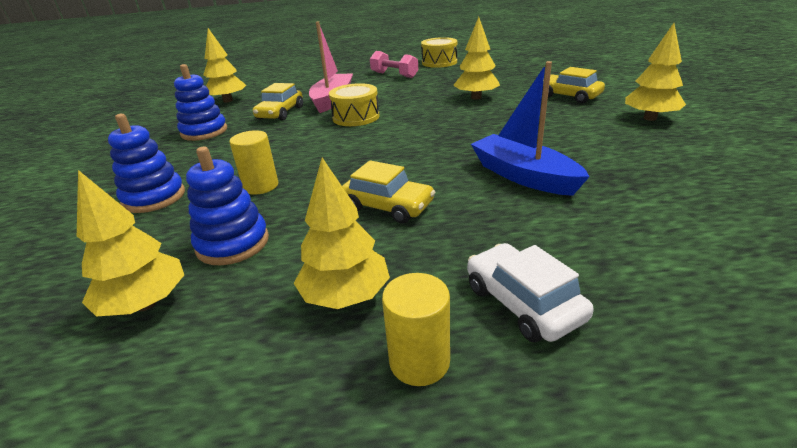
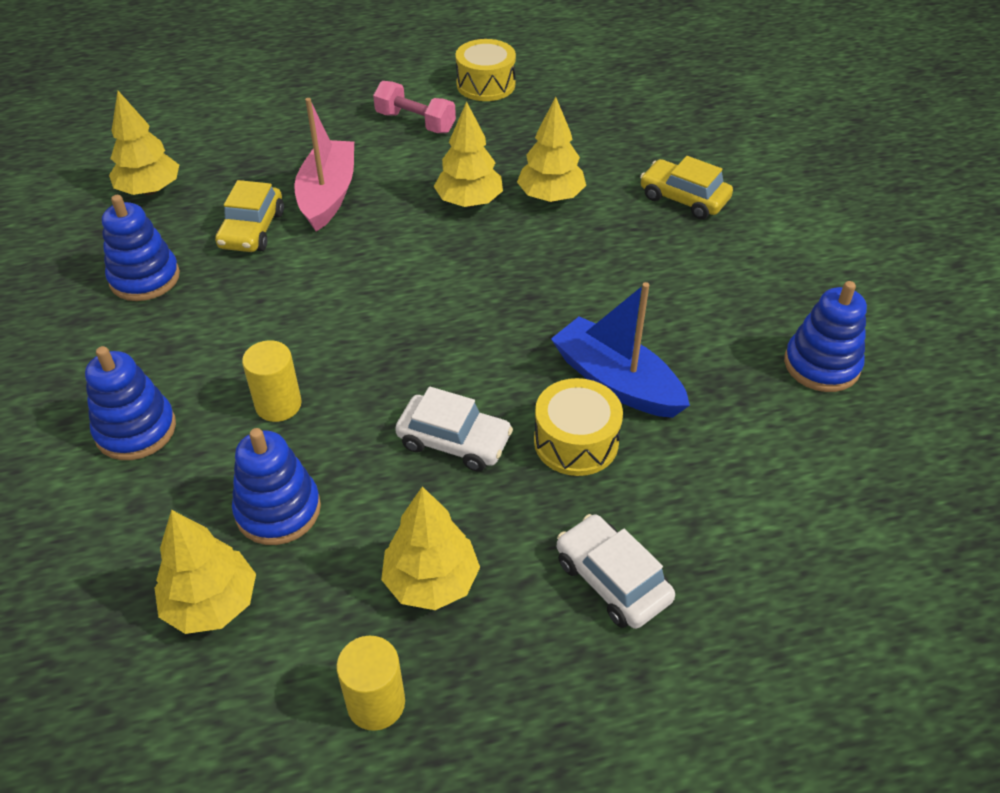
camera: 10 degrees left, 15 degrees up
yellow drum [329,83,380,126] -> yellow drum moved to [534,378,623,476]
yellow car [342,161,435,224] -> white car [395,387,513,472]
yellow cylinder [382,273,450,386] -> yellow cylinder moved to [336,636,405,731]
yellow tree [625,23,686,121] -> yellow tree moved to [434,101,503,207]
none -> blue stacking toy [784,281,867,392]

